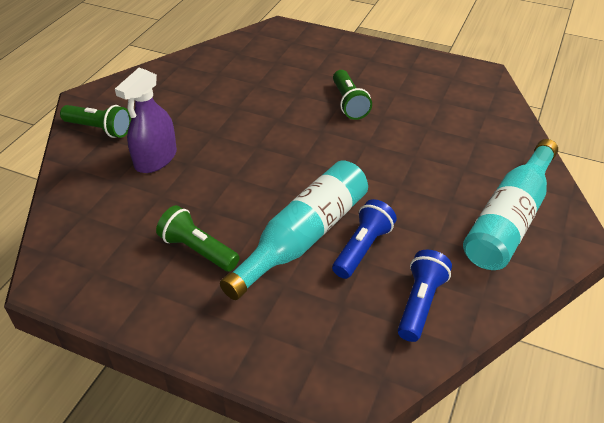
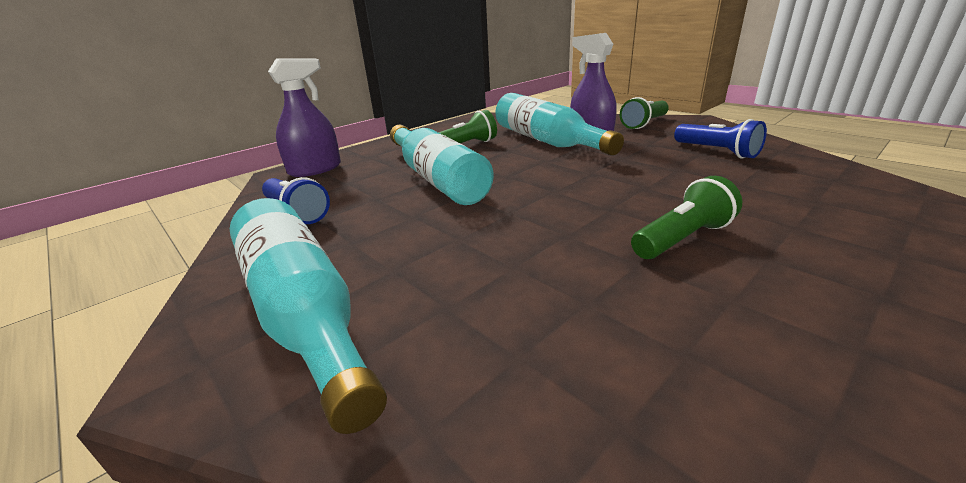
camera: 115 degrees right, 15 degrees down
blue flashlight [332,199,397,279] -> blue flashlight moved to [674,119,767,159]
green flashlight [333,70,372,120] -> green flashlight turned 135 degrees clockwise [631,176,742,259]
none -> purple spray bottle [268,58,341,177]
none -> turquoise bottle [496,93,624,155]

